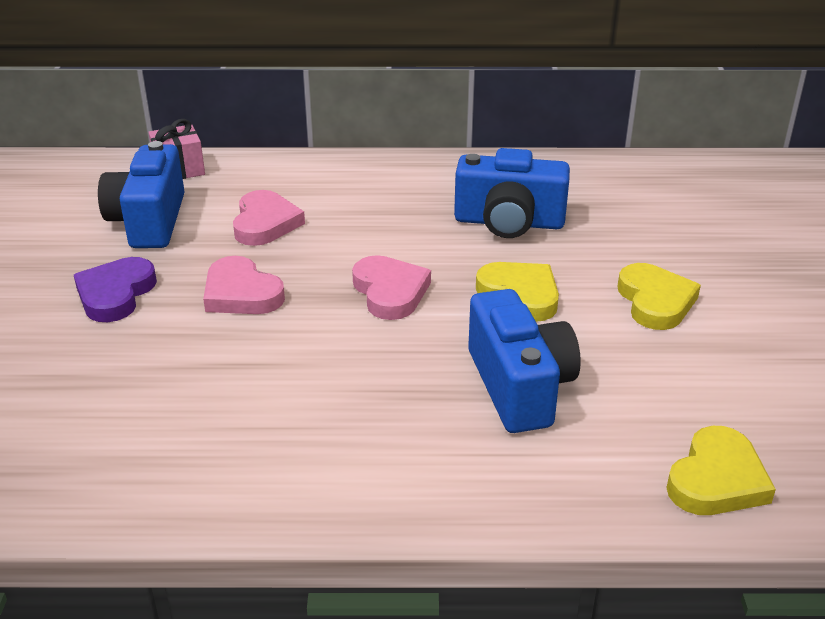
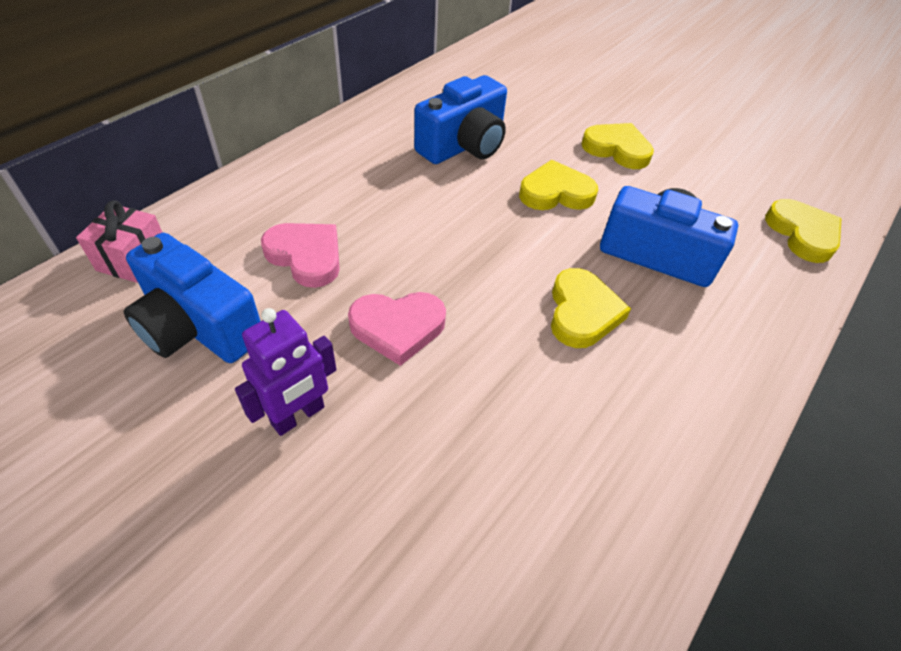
camera: 55 degrees left, 15 degrees up
purple heart [74,257,157,322] -> purple robot [235,308,337,436]
pink heart [352,255,431,320] -> none
none -> yellow heart [551,268,631,348]

